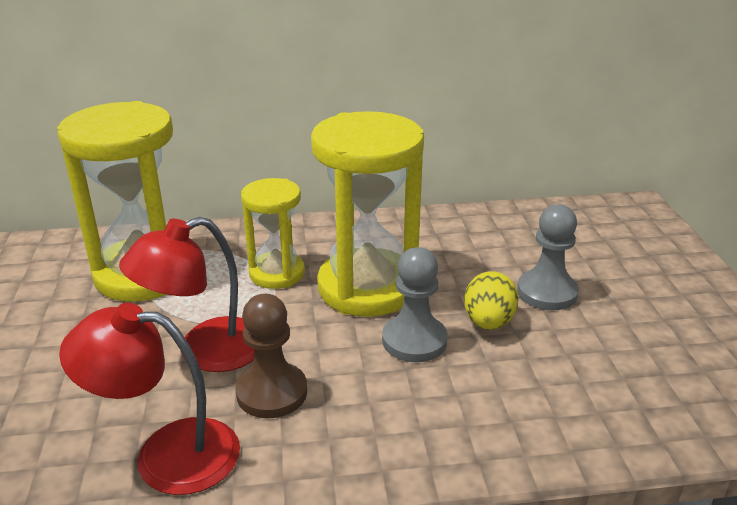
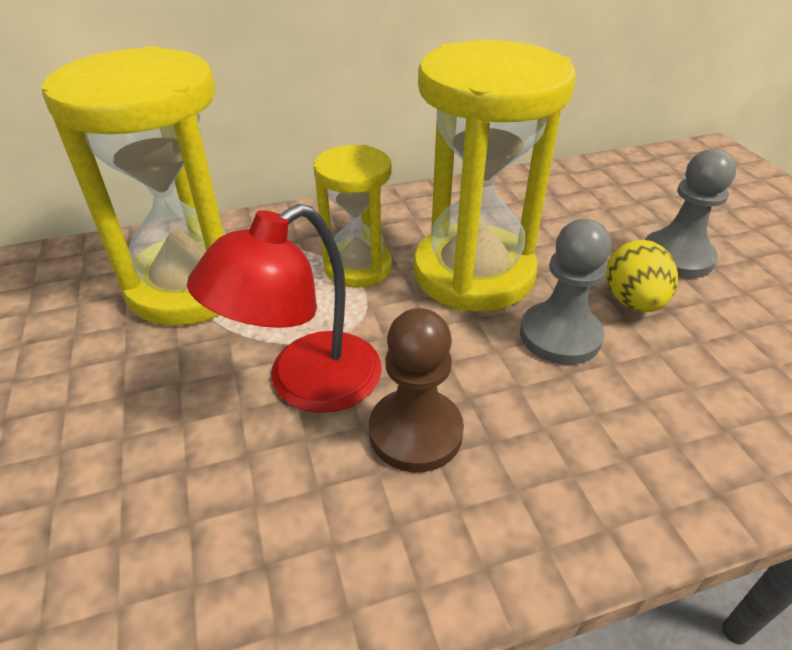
camera: 10 degrees left, 10 degrees up
red lamp [59,303,240,495] -> none

